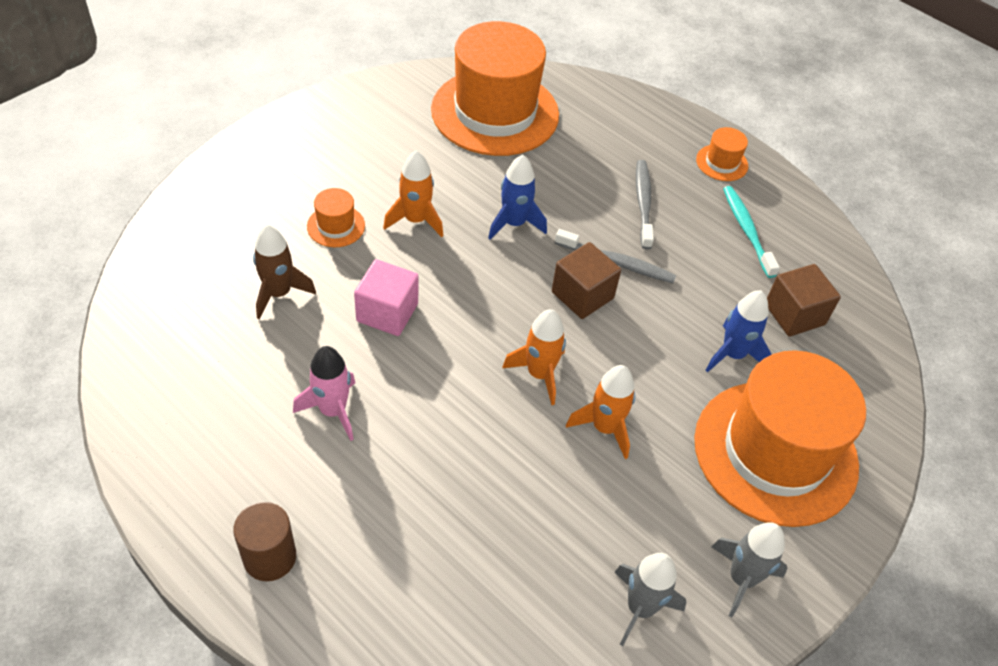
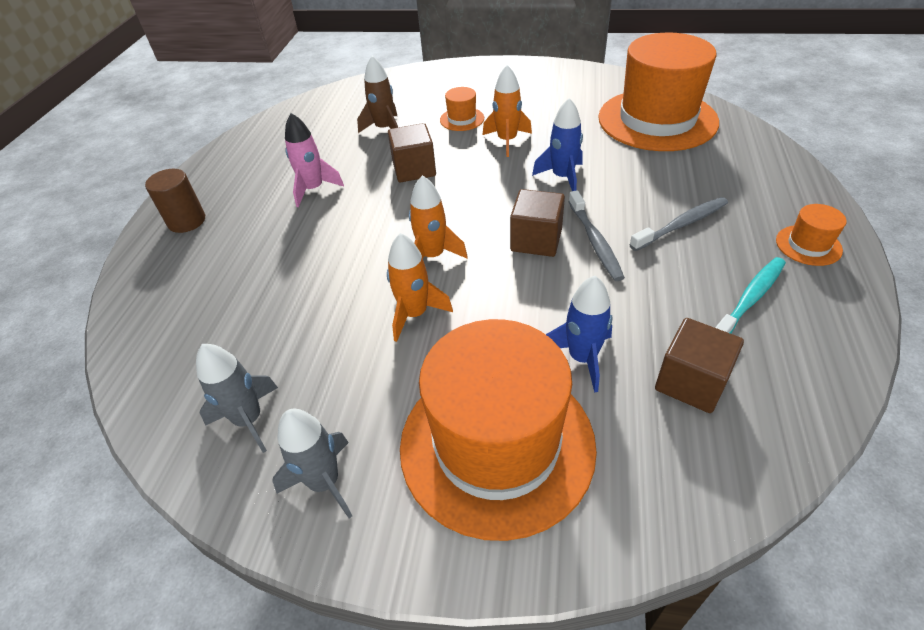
camera: 65 degrees right, 5 degrees down
pink cube [354,259,419,336] -> brown cube [388,123,436,182]

